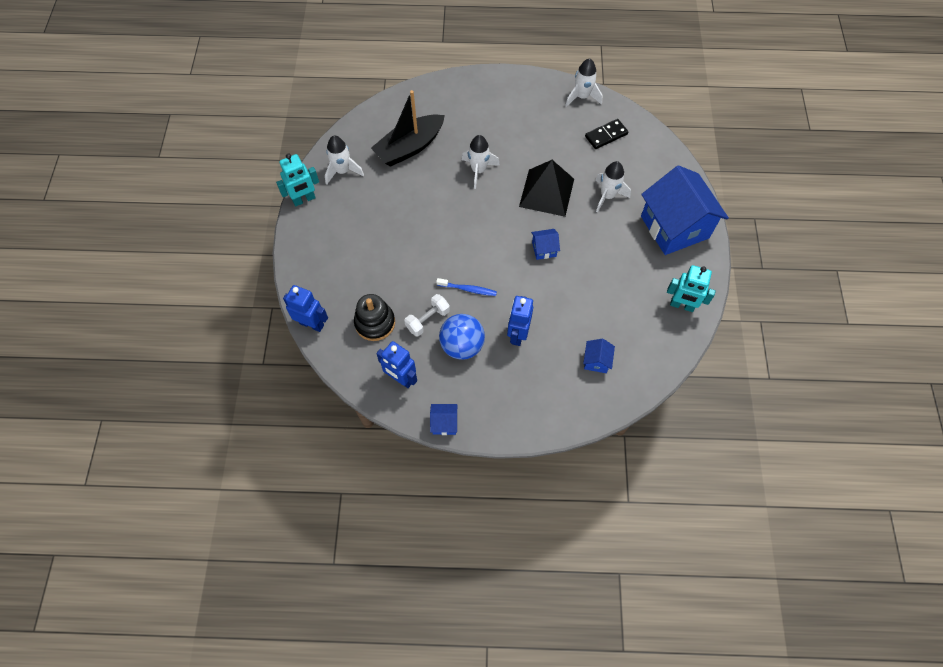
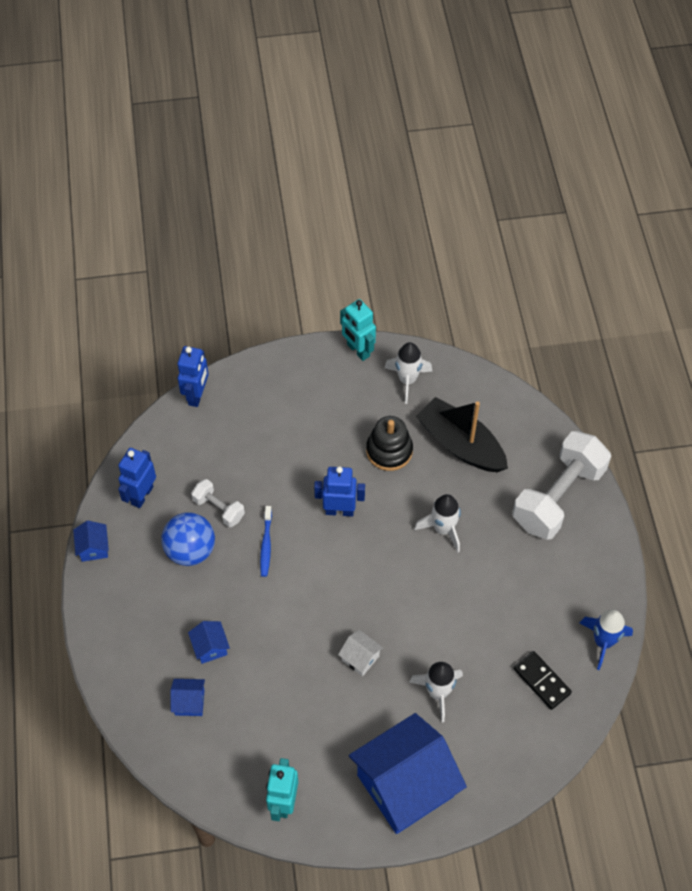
camera: 80 degrees right, 5 degrees down
black stacking toy [354,294,395,341] -> black stacking toy moved to [366,416,413,471]
blue robot [507,296,533,346] -> blue robot moved to [314,466,365,516]
black pyramid [519,160,574,217] -> none
blue house [531,229,560,260] -> blue house moved to [188,621,230,664]
white rocket [565,58,603,107] -> blue rocket [580,610,633,670]
none -> white house [338,630,383,676]
none -> white dumbbell [513,431,611,540]

